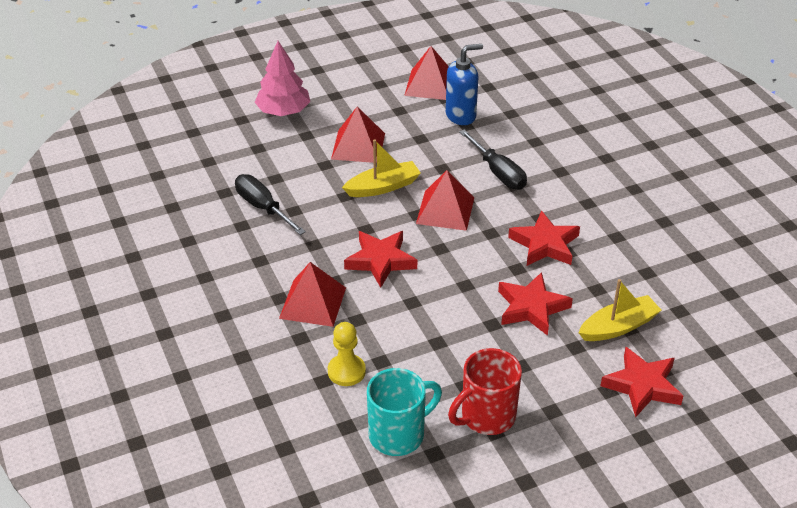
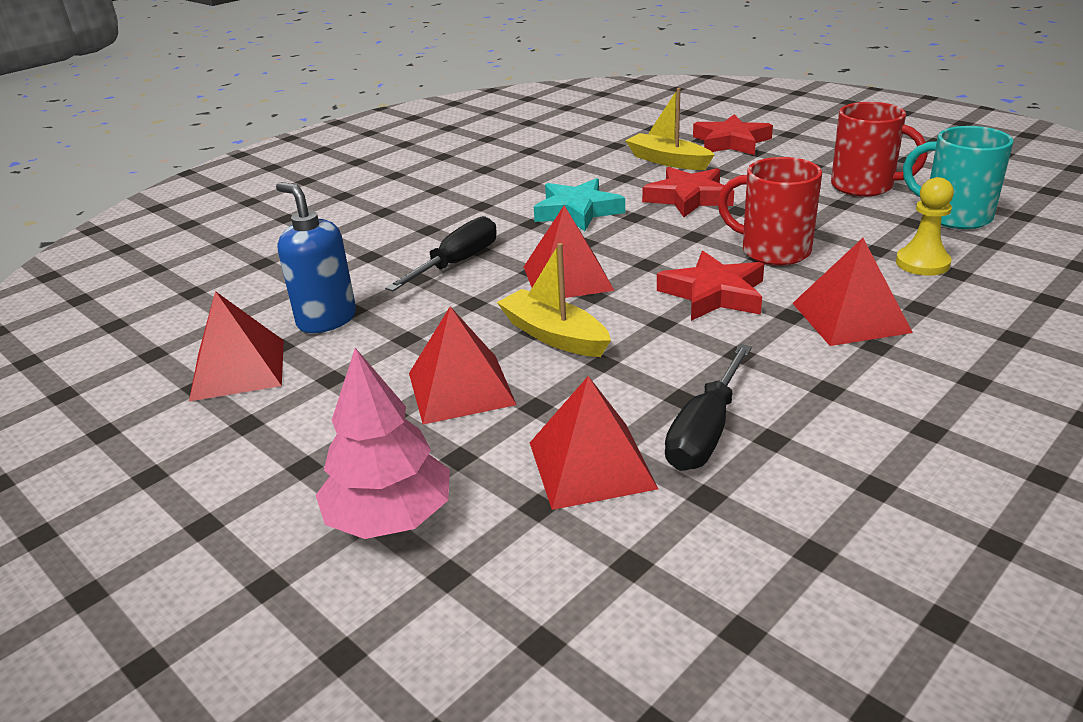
camera: 110 degrees left, 10 degrees down
red star [508,210,580,266] -> turquoise star [534,178,625,231]
none -> red pyramid [530,376,658,510]
none -> red mug [718,157,822,266]

